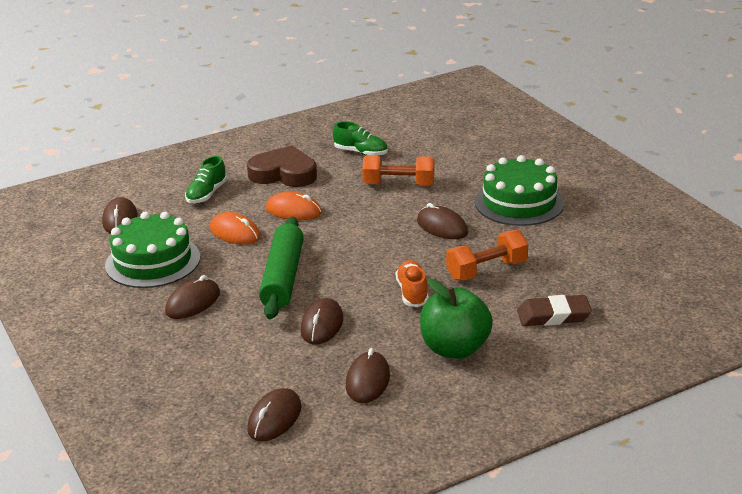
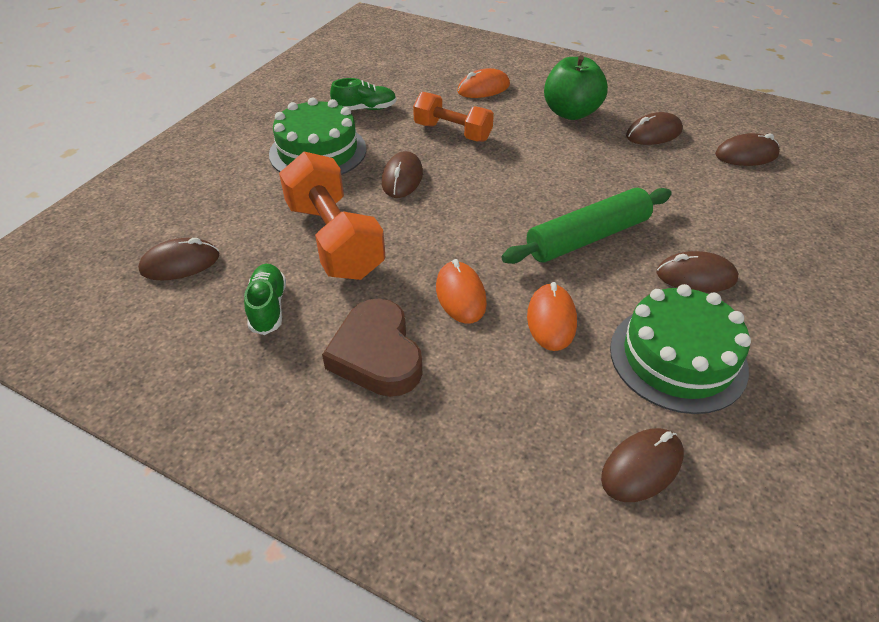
camera: 125 degrees left, 15 degrees up
green shoe [185,156,227,203] -> green shoe moved to [330,78,397,110]
brown mouse [300,298,343,345] -> brown mouse moved to [138,238,219,280]
orange dumbbell [362,155,435,186] -> orange dumbbell [279,151,385,280], size x1.55
orange shoe [396,260,429,307] -> none
brown eraser [517,295,592,326] -> orange mouse [457,68,510,98]

